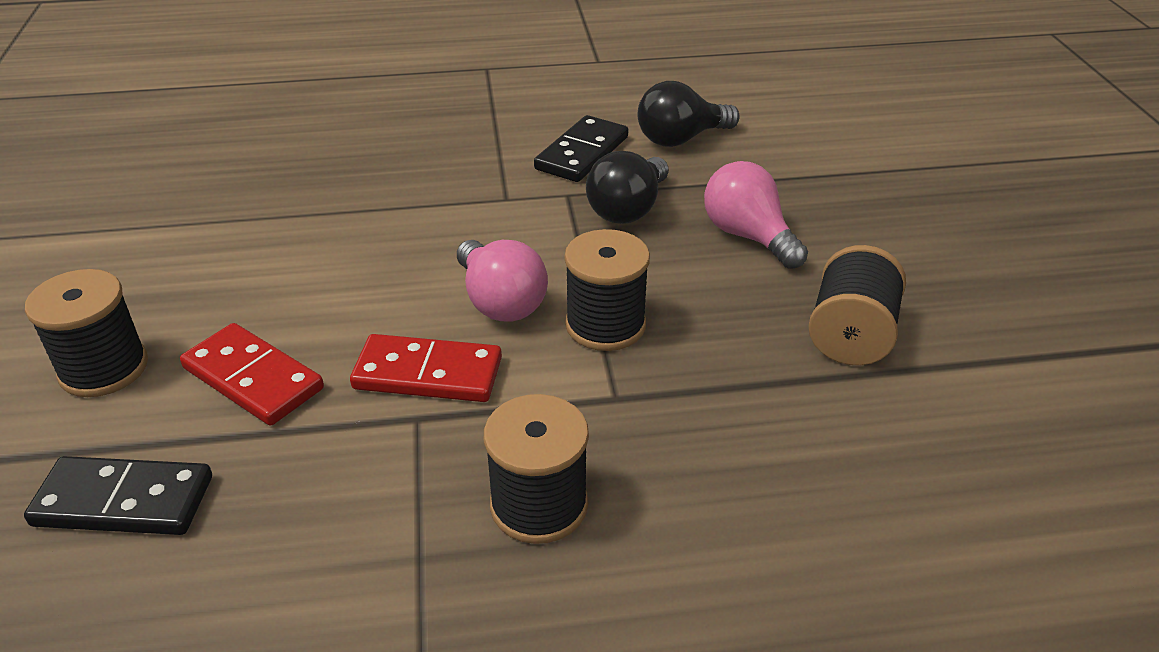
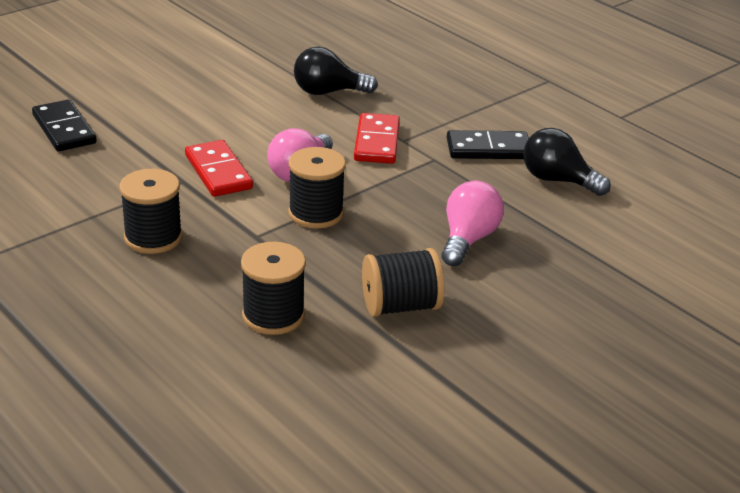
camera: 55 degrees right, 5 degrees down
black spool [25,269,148,397] -> black spool moved to [241,242,306,335]
red domino [180,323,324,426] -> red domino moved to [354,113,400,164]
black light bulb [586,151,669,224] -> black light bulb moved to [294,47,378,95]

